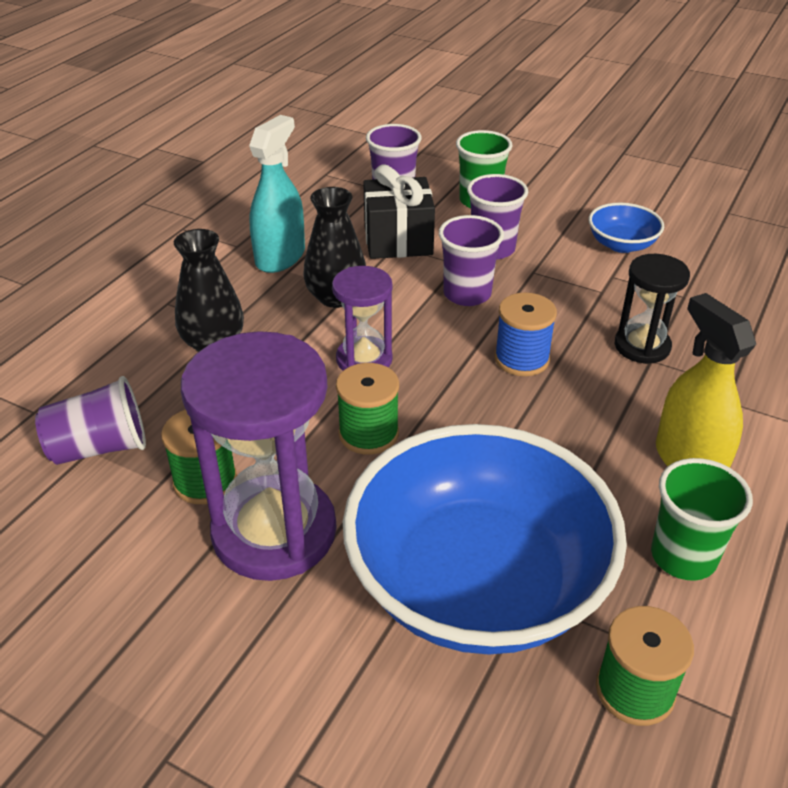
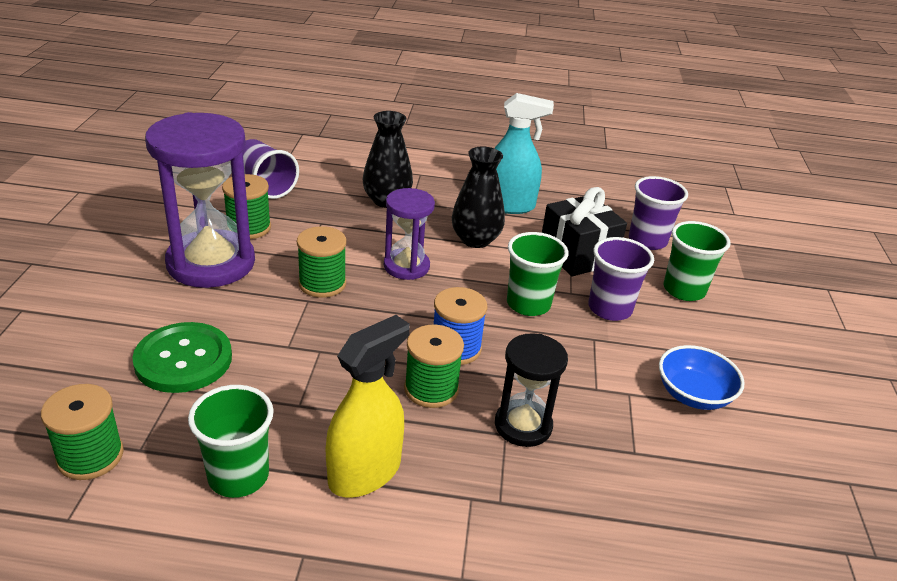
camera: 65 degrees right, 5 degrees down
blue bowl [343,424,627,655] -> green button [132,322,232,393]
purple cup [439,215,504,306] -> green cup [507,232,569,316]
none -> green spool [404,325,464,408]

